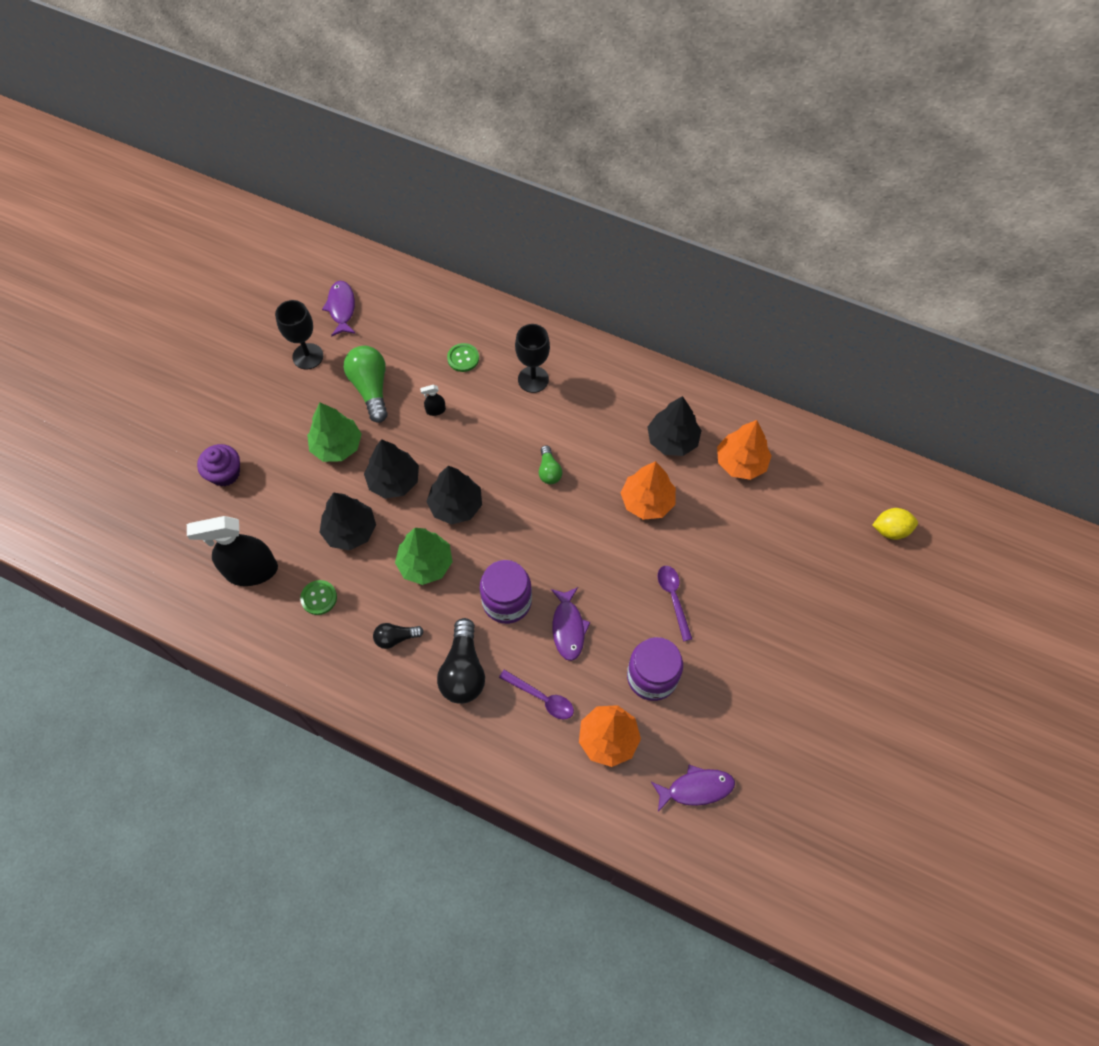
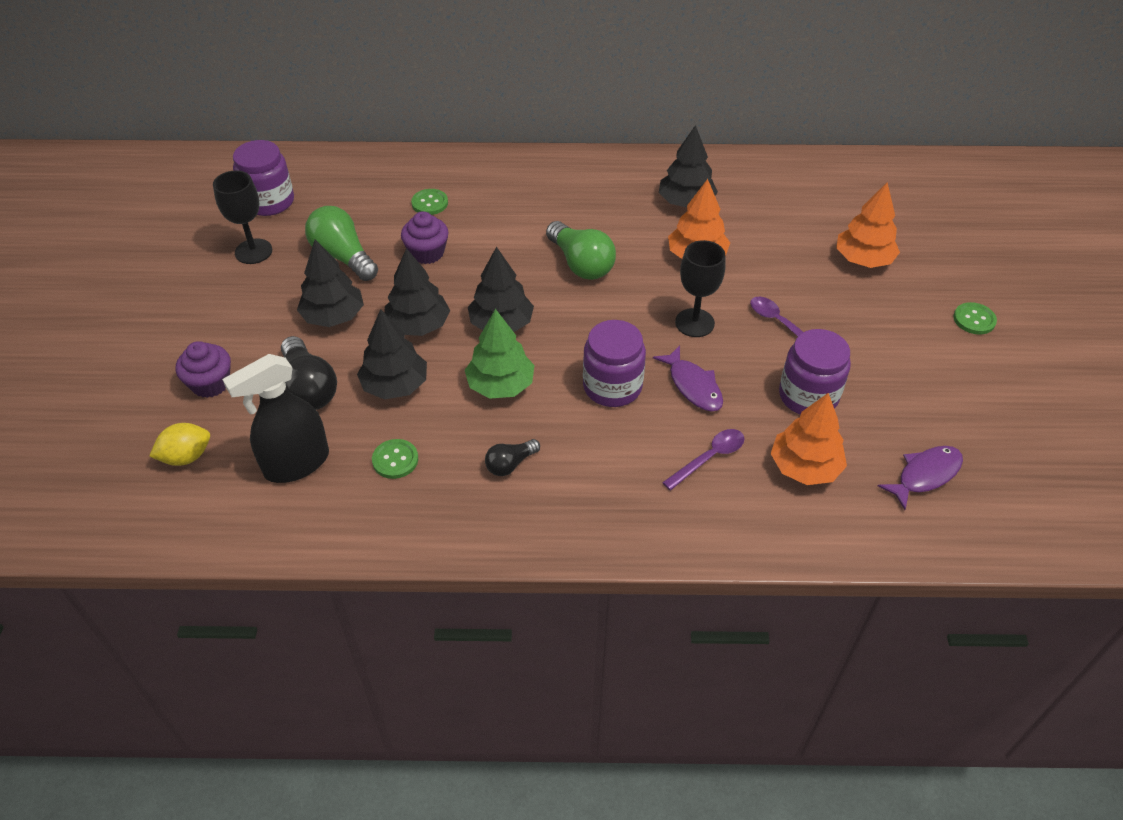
camera: 25 degrees left, 15 degrees down
green tree [307,403,362,462] -> black tree [297,240,364,327]
purple fish [322,281,356,337] -> purple jar [233,140,294,216]
black spray bottle [420,385,446,416] -> purple cupcake [401,211,449,264]
black light bulb [437,618,485,704] -> black light bulb moved to [281,336,337,410]
purple spoon [499,670,574,719] -> purple spoon turned 45 degrees counterclockwise [662,429,744,490]
black goblet [515,324,550,393] -> black goblet moved to [675,240,726,337]
green light bulb [539,445,563,484] -> green light bulb [546,221,616,280], size x1.80
orange tree [717,420,772,480] -> orange tree moved to [836,182,900,268]
yellow lemon [872,508,918,540] -> yellow lemon moved to [149,423,210,466]
none -> green button [953,302,997,335]

